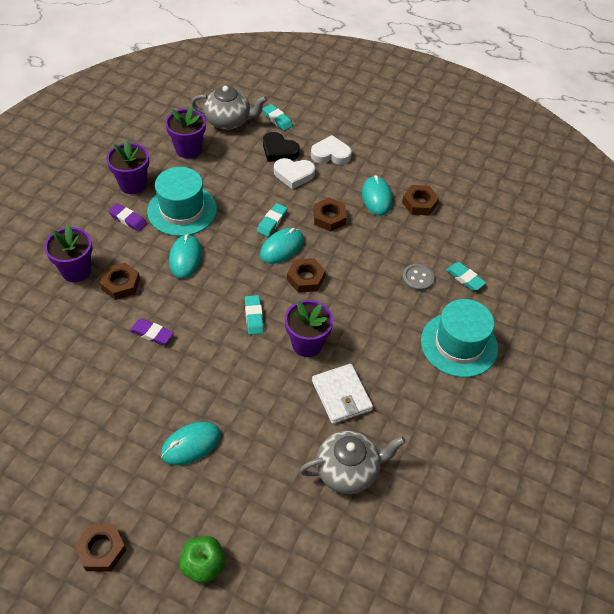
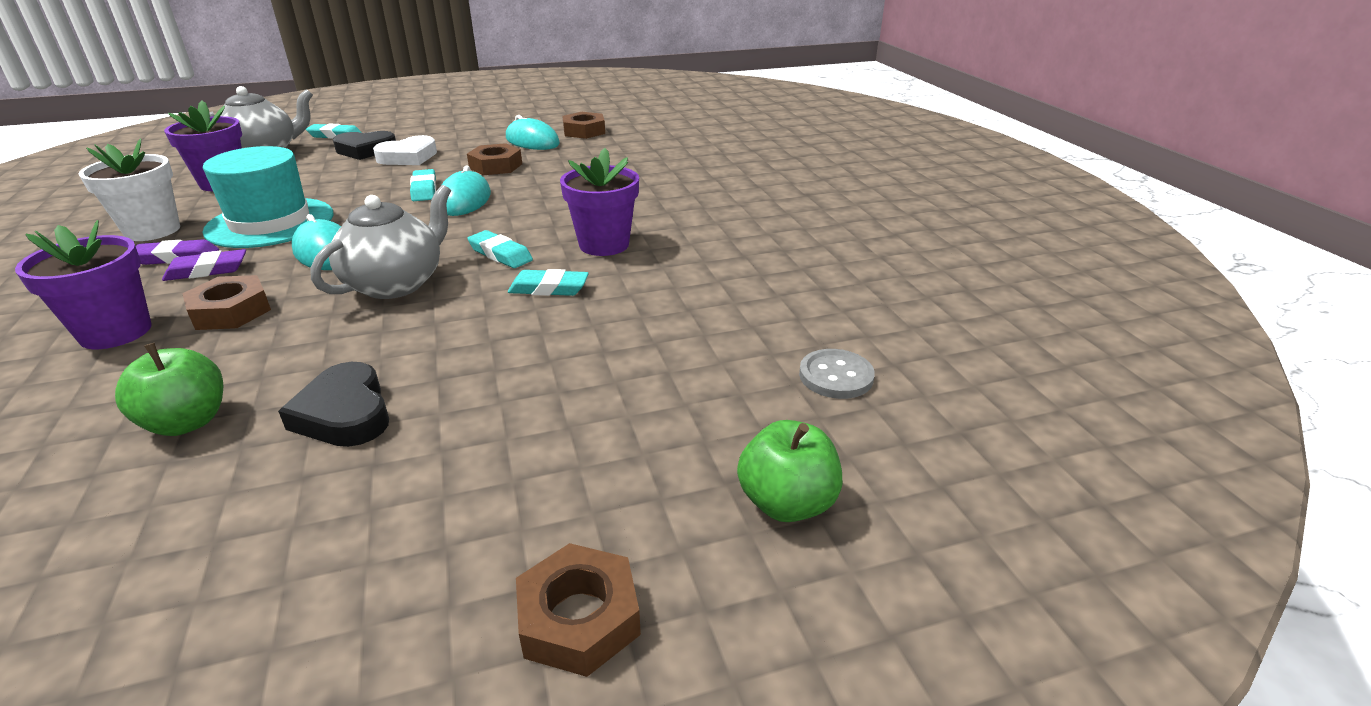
camera: 40 degrees left, 20 degrees down
purple flower pot [106,139,149,194] -> white flower pot [79,139,180,241]
purple eraser [130,318,174,345] -> purple eraser moved to [162,249,246,281]
turquoise mouse [161,422,221,465] -> none
brown nut [287,258,326,293] -> none
grey teapot [300,431,406,494] -> grey teapot moved to [310,185,451,299]
white heart [311,135,352,165] -> none
white wallet [312,364,373,424] -> none
grey button [402,264,434,291] -> grey button moved to [799,349,875,399]
turquoise hat [421,299,498,377] -> none
turquoise eraser [446,262,486,291] -> turquoise eraser moved to [508,269,589,296]
none -> green apple [115,343,223,436]
none -> black heart [278,362,389,447]

